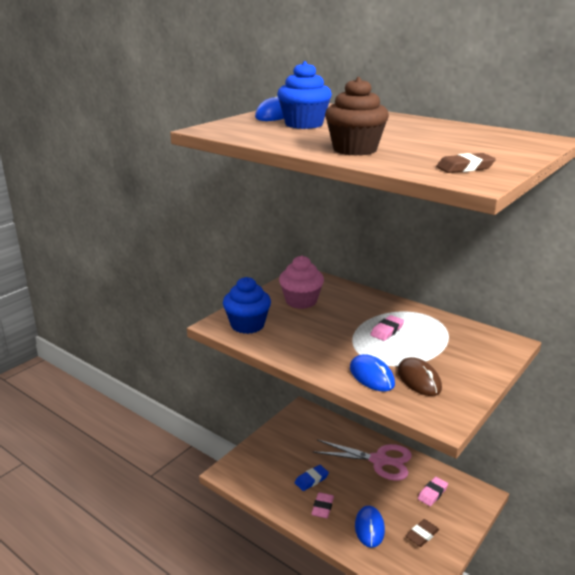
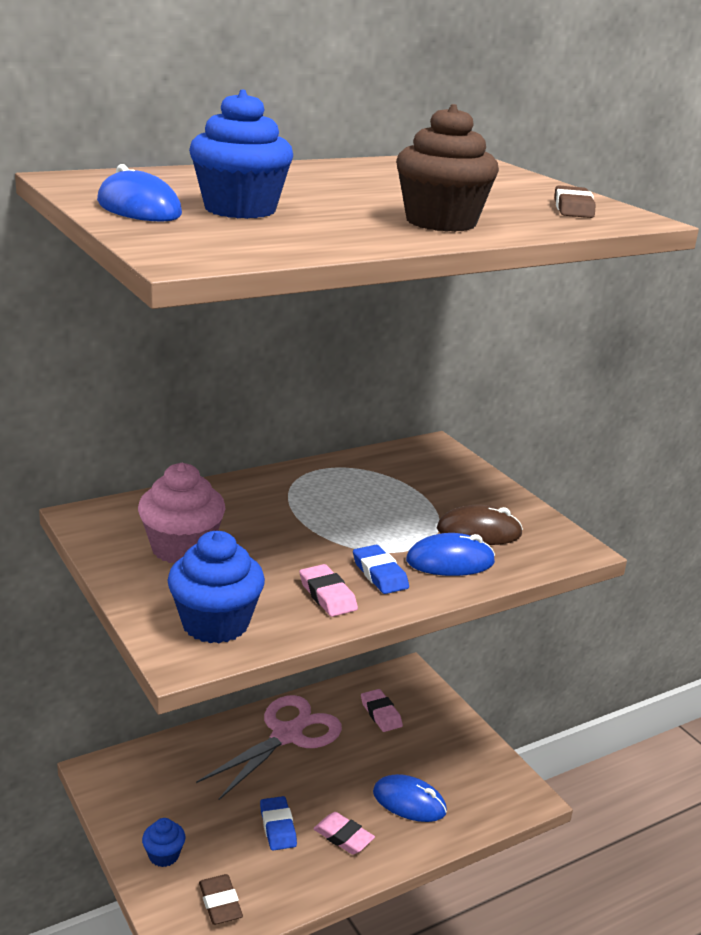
camera: 70 degrees left, 0 degrees up
pink eraser [370,315,404,341] -> pink eraser moved to [299,564,358,617]
brown eraser [406,519,439,547] -> brown eraser moved to [199,874,243,925]
none -> blue cupcake [142,818,186,867]
none -> blue eraser [353,545,409,594]

